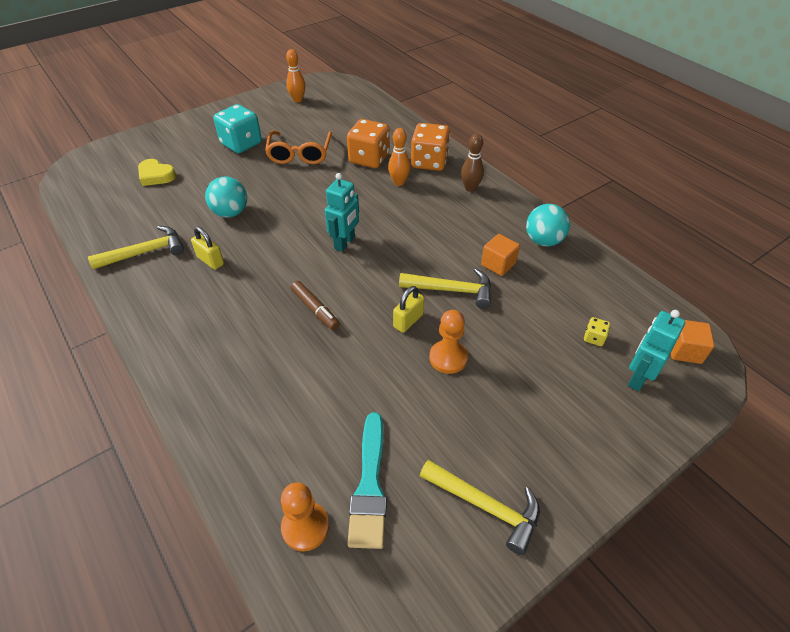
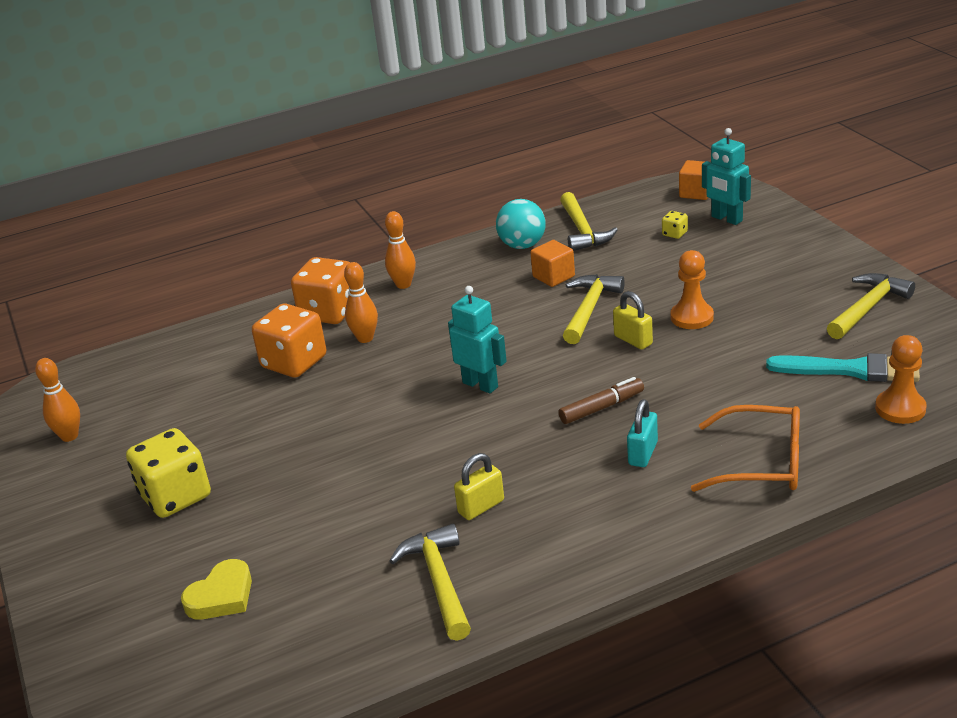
camera: 75 degrees left, 15 degrees down
turquoise ball [205,176,247,218] -> none
turquoise dice [213,104,262,153] -> yellow dice [126,428,211,518]
orange glasses [265,131,332,164] -> orange glasses moved to [691,405,800,492]
brown bowling pin [461,134,484,192] -> orange bowling pin [385,211,416,289]
none -> yellow hammer [560,192,618,251]
none -> turquoise padlock [627,399,658,467]

